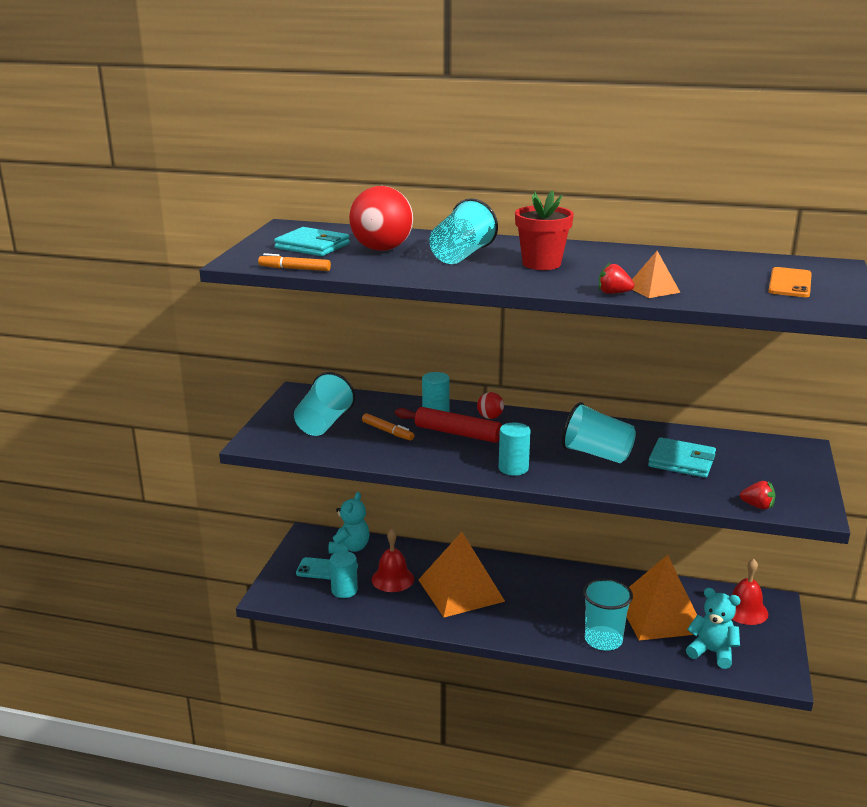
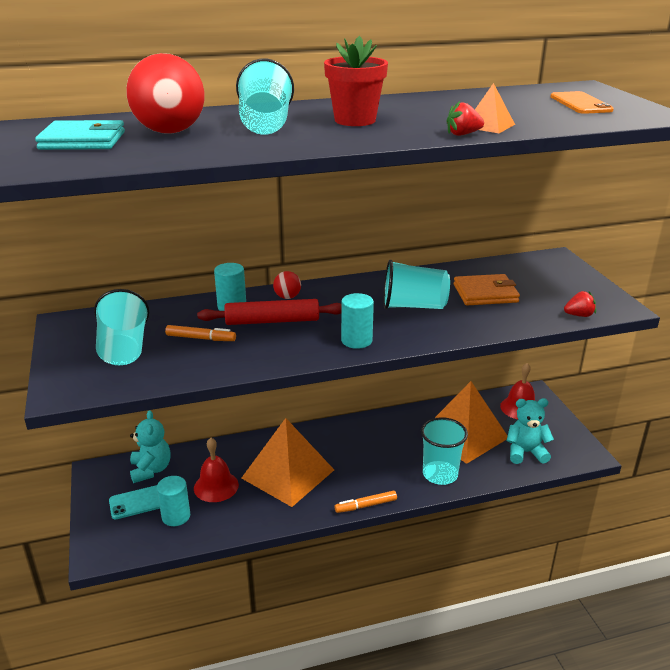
camera: 30 degrees left, 5 degrees up
orange marker [258,253,331,271] -> orange marker moved to [335,491,397,513]
turquoise wallet [648,437,716,478] -> orange wallet [454,274,520,305]

